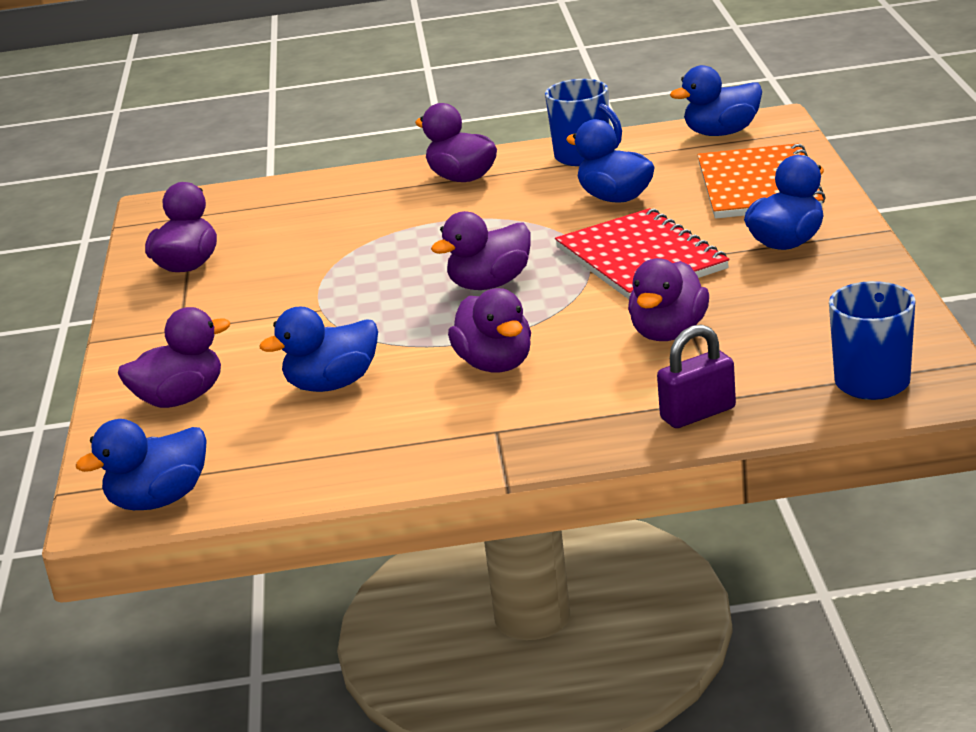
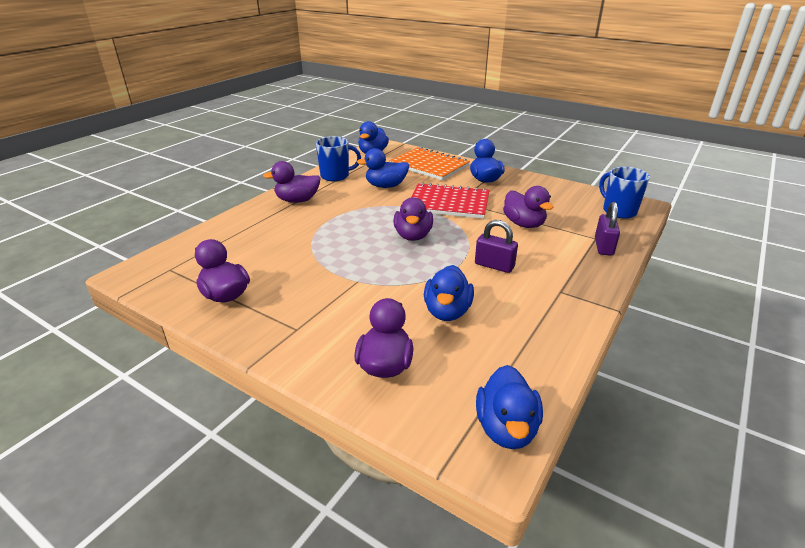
camera: 55 degrees left, 5 degrees up
purple duck [448,288,531,373] -> purple padlock [475,220,518,273]

